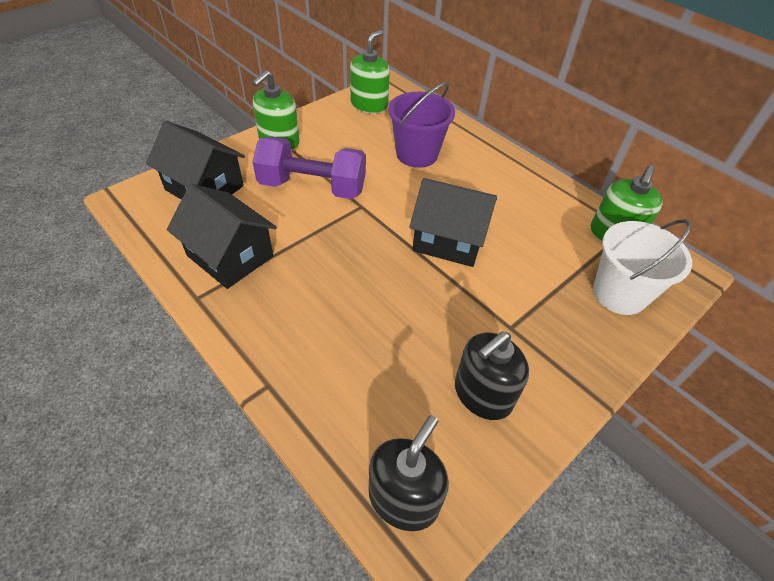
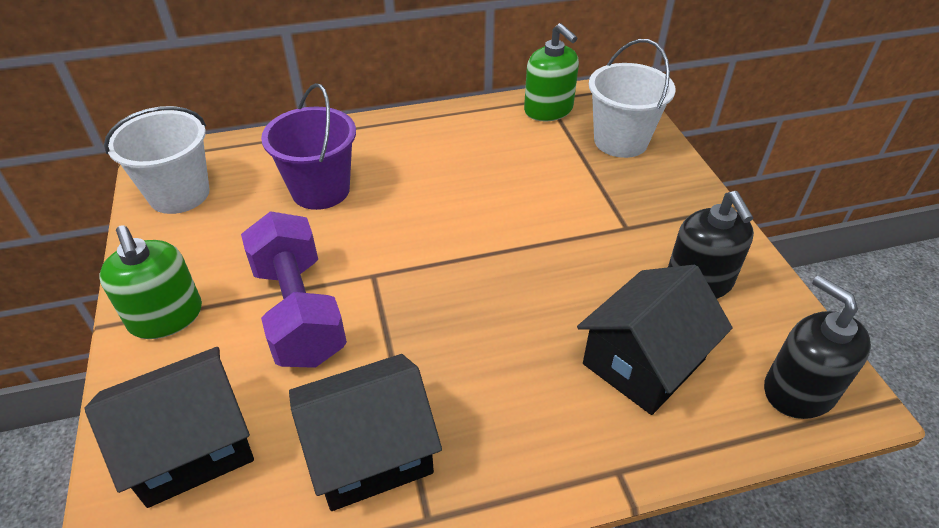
camera: 60 degrees left, 5 degrees down
purple dumbbell [253,137,366,199] -> purple dumbbell turned 60 degrees counterclockwise [241,211,347,368]
green soap dispenser [350,30,390,113] -> white bucket [104,106,210,214]
black house [409,178,497,267] -> black house moved to [577,265,733,415]

